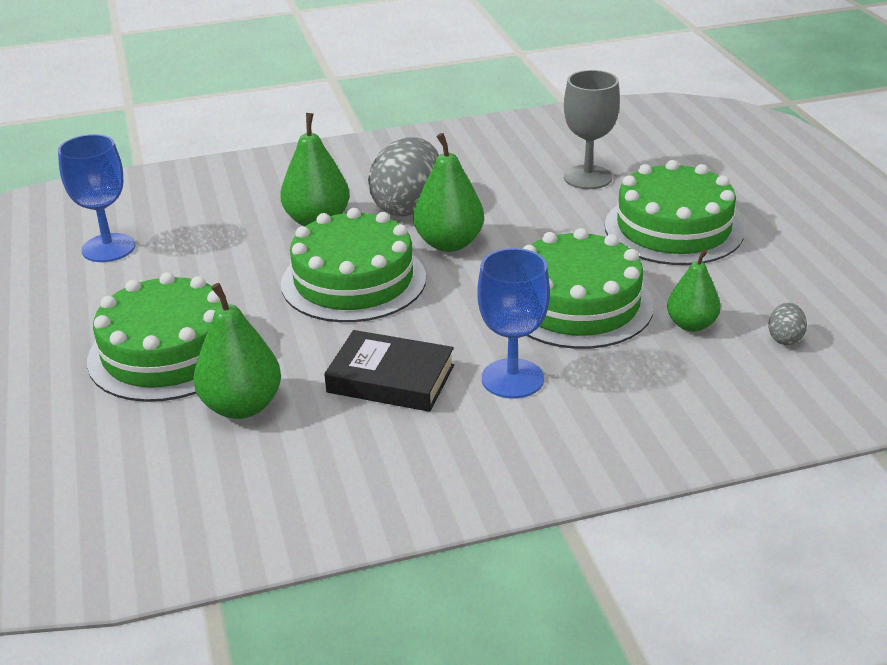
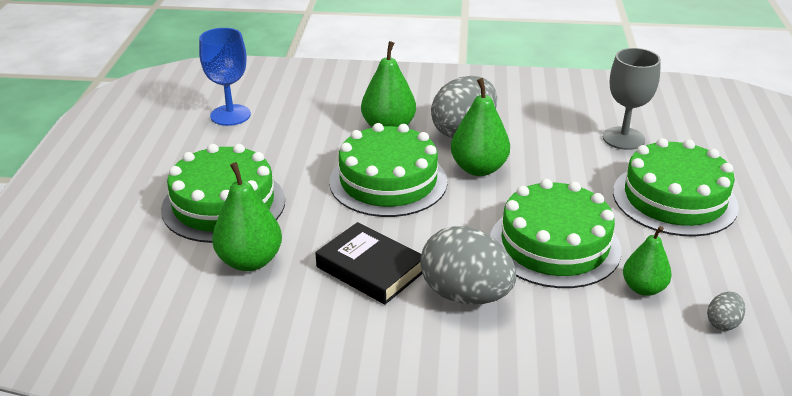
camera: 20 degrees right, 0 degrees up
blue goblet [478,248,550,398] -> grey egg [420,226,516,305]

